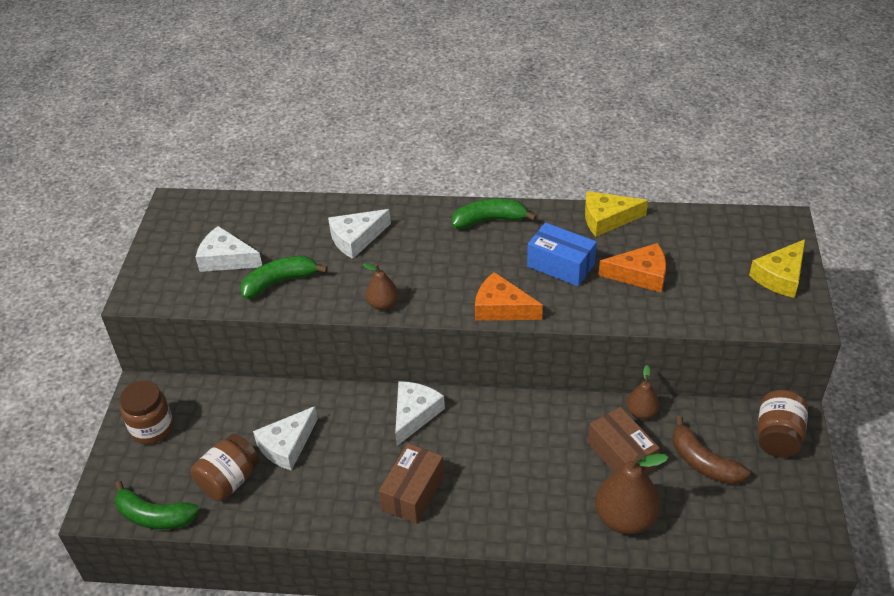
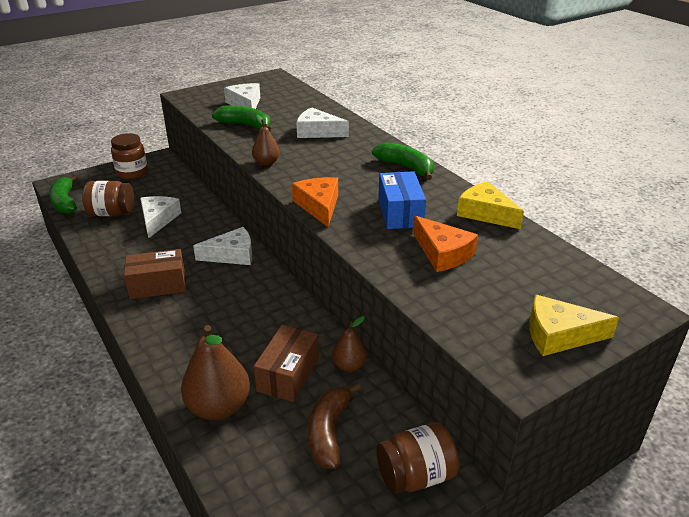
camera: 50 degrees right, 10 degrees down
white cheese [253,406,318,471] -> white cheese turned 90 degrees clockwise [140,196,181,239]

